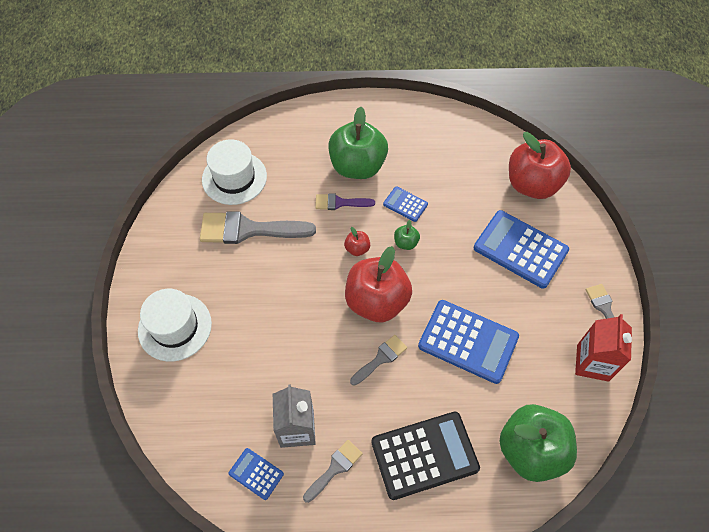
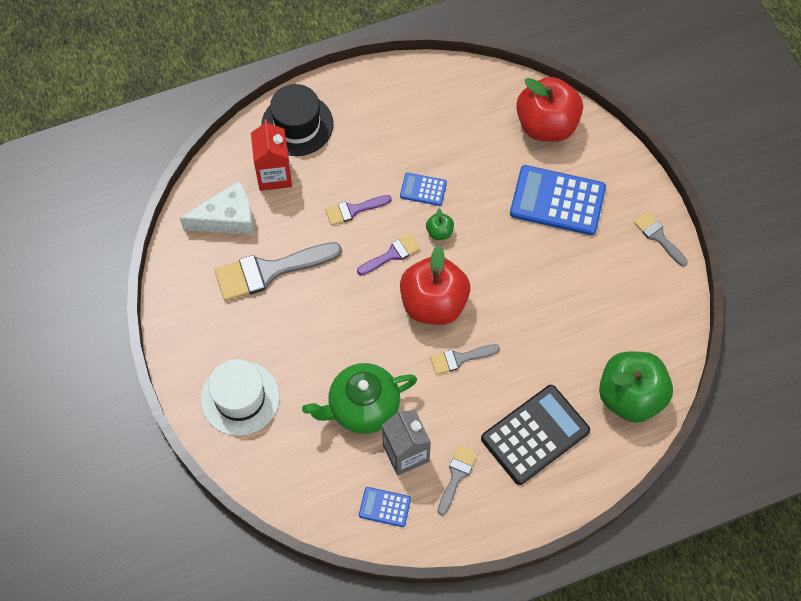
camera: 20 degrees left, 5 degrees up
white hat [202,139,267,205] -> white cheese [180,181,254,235]
green apple [328,107,388,179] -> none
red apple [344,227,370,256] -> purple brush [357,234,421,275]
grey brush [350,335,407,385] -> grey brush turned 135 degrees counterclockwise [430,344,500,375]
blue calculator [418,300,519,384] -> none
red carton [575,314,632,382] -> red carton moved to [251,119,292,191]
none -> black hat [261,84,334,156]
none -> green teapot [302,363,417,434]

